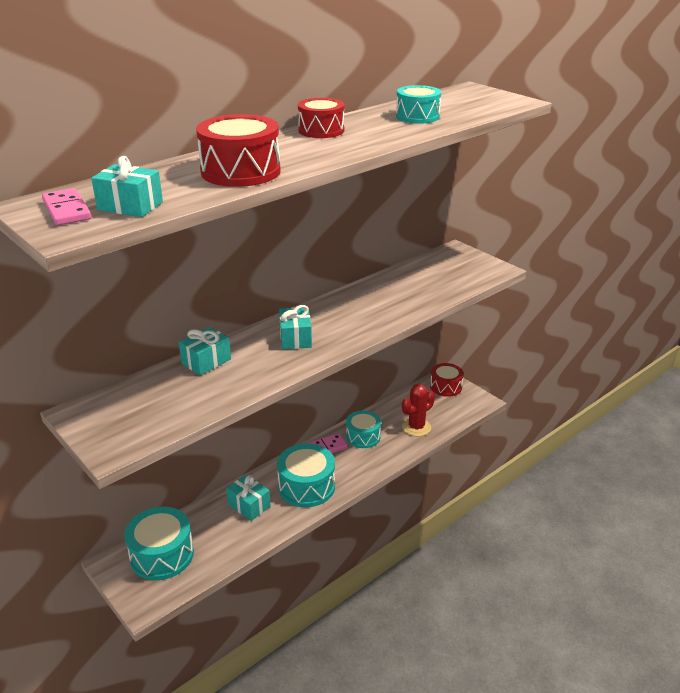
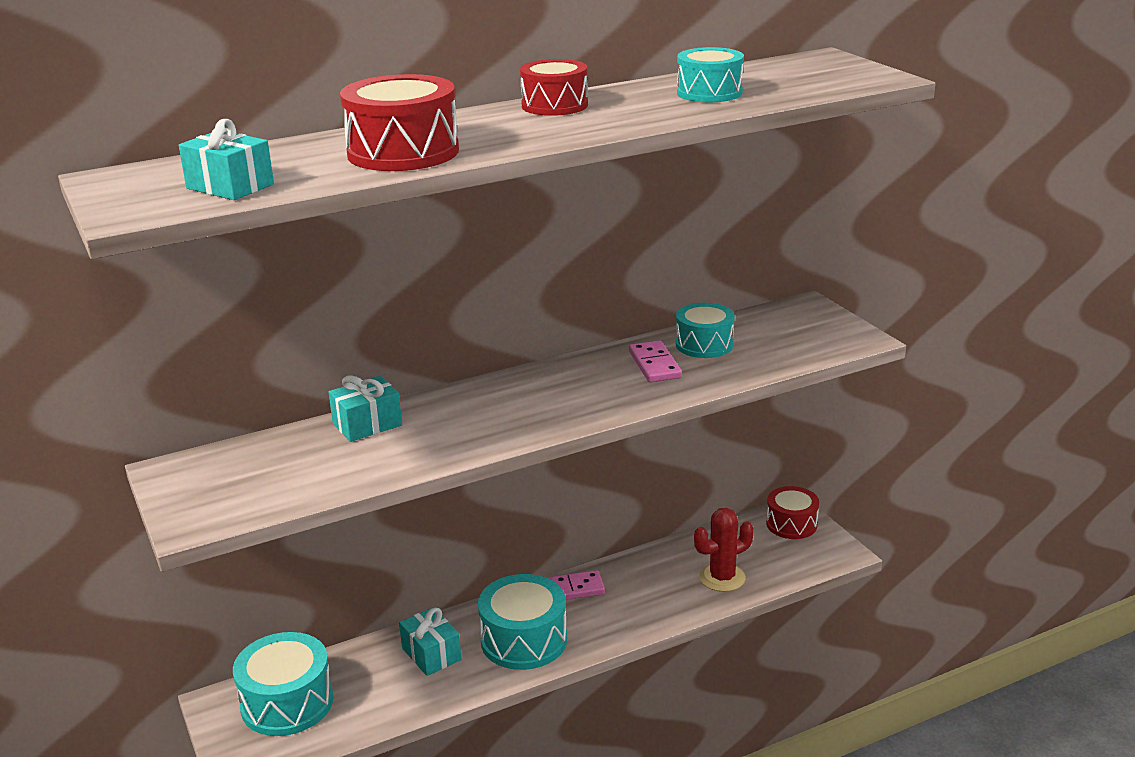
camera: 15 degrees right, 5 degrees down
pink domino [42,188,91,225] -> pink domino moved to [629,341,682,382]
turquoise gift [279,305,312,349] -> none
turquoise drum [346,411,381,448] -> turquoise drum moved to [676,303,735,358]

